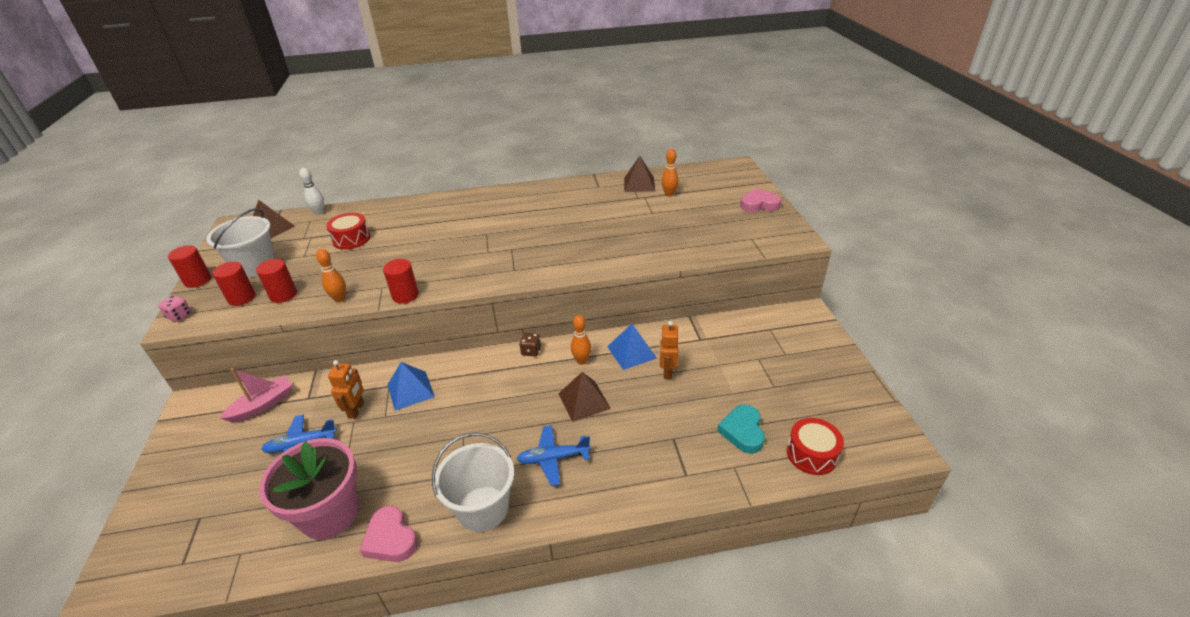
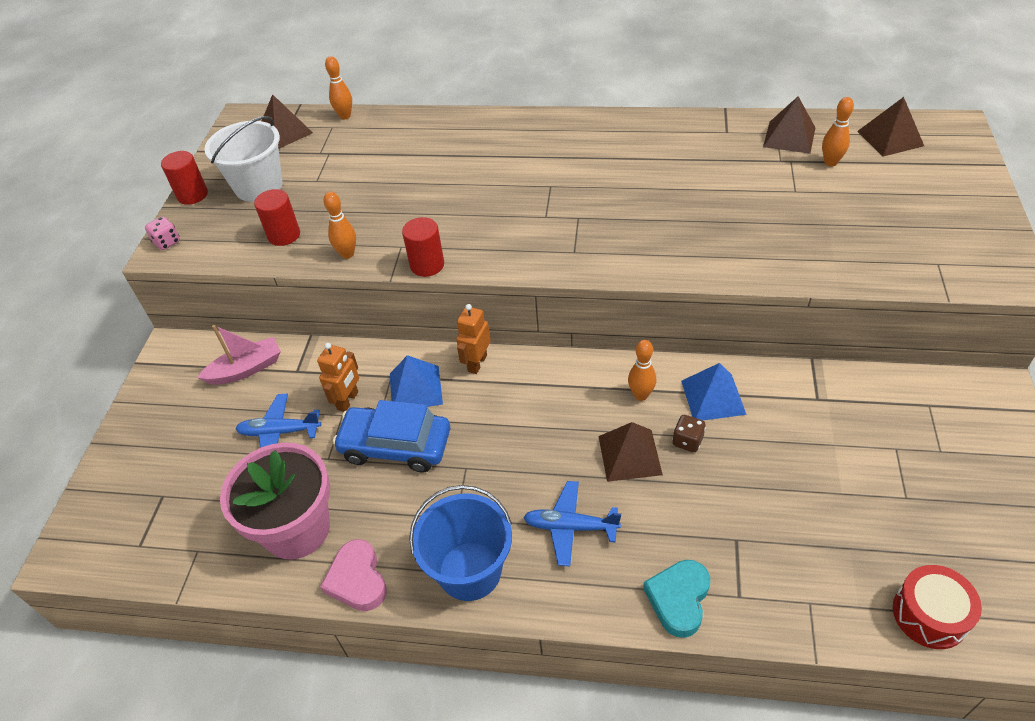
camera: 20 degrees right, 10 degrees up
red cylinder [212,262,256,306] -> none
white bowling pin [299,168,324,215] -> orange bowling pin [325,56,352,119]
red drum [326,213,370,250] -> none
white bucket [432,433,514,532] -> blue bucket [409,485,512,601]
brown dice [519,333,541,356] -> brown dice moved to [672,415,706,452]
orange robot [659,321,678,379] -> orange robot moved to [456,304,491,374]
turquoise heart [717,404,765,454] -> turquoise heart moved to [643,560,710,638]
pink heart [740,188,782,212] -> none
none -> blue car [333,400,450,472]
none -> brown pyramid [857,97,924,157]

